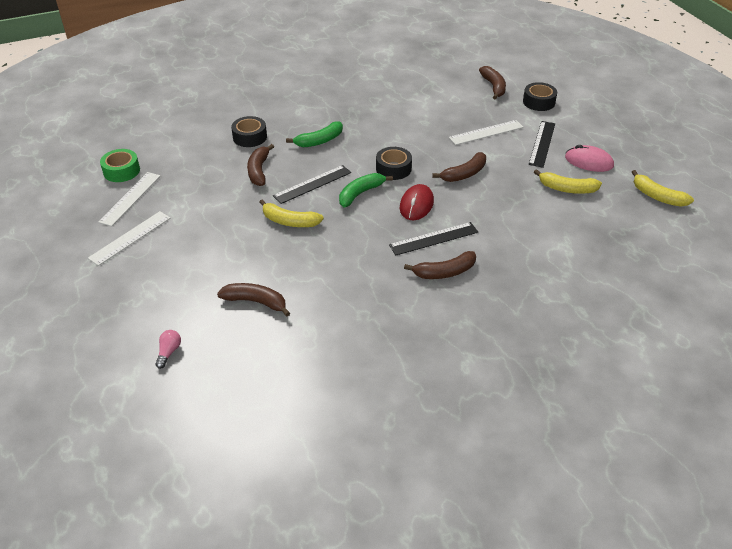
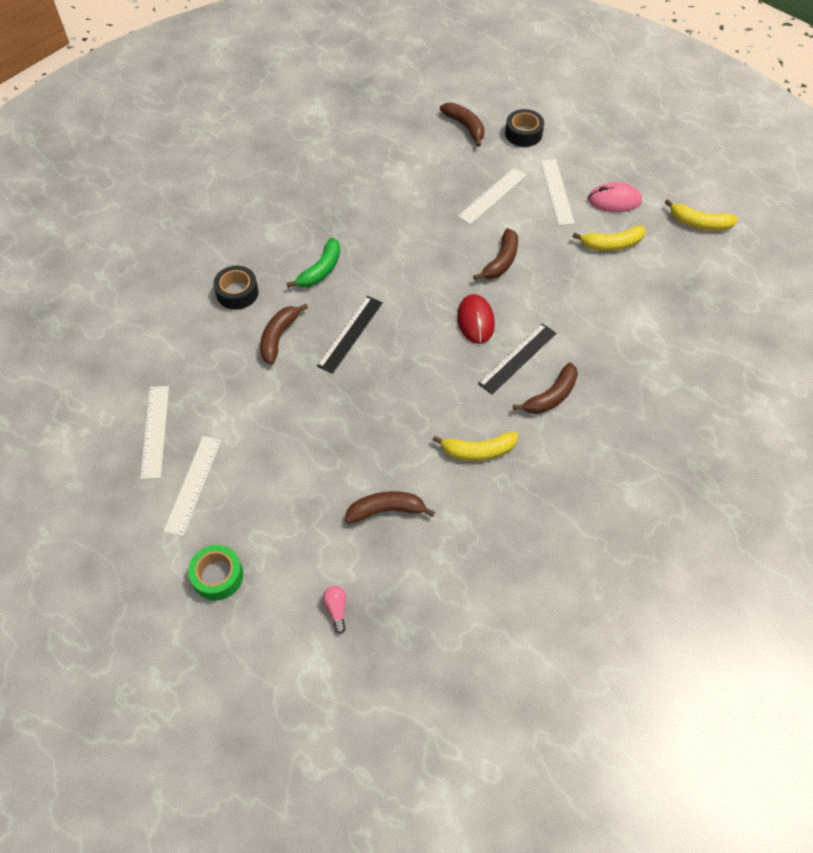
camera: 25 degrees left, 15 degrees up
green tape [100,149,140,182] -> green tape moved to [188,545,243,600]
brown banana [247,144,274,186] -> brown banana turned 45 degrees clockwise [260,304,308,365]
yellow banana [260,199,324,227] -> yellow banana moved to [433,432,518,461]
green banana [339,173,393,207] -> none
black tape [376,147,412,180] -> none
black ruler [529,121,555,168] -> white ruler [540,159,575,226]

